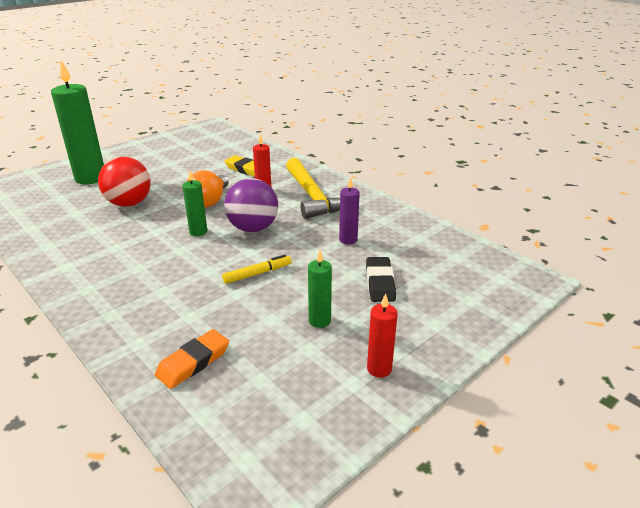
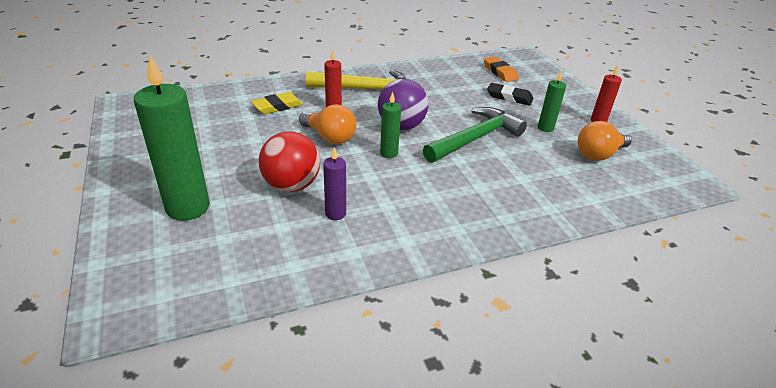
camera: 70 degrees left, 5 degrees up
orange eraser [155,329,229,389] -> orange eraser moved to [484,57,519,82]
yellow marker [222,255,292,284] -> green hammer [423,107,527,163]
purple candle [339,176,360,245] -> purple candle moved to [323,147,346,220]
none -> orange light bulb [578,121,632,160]

